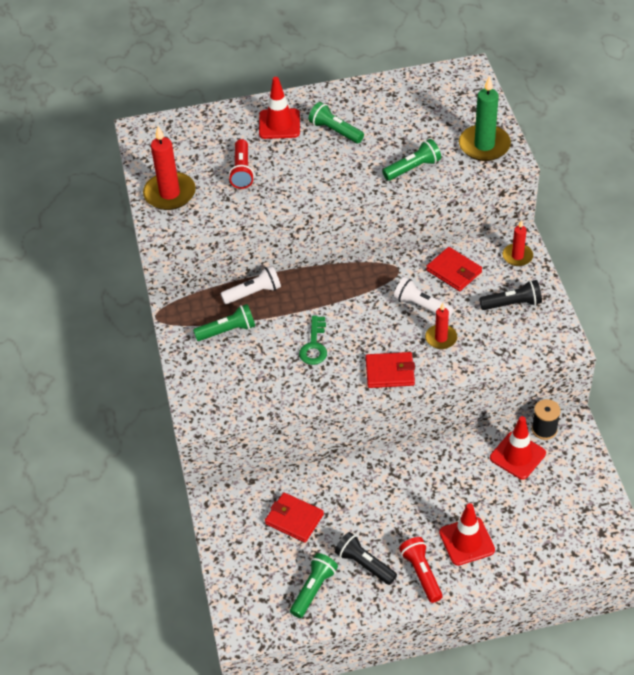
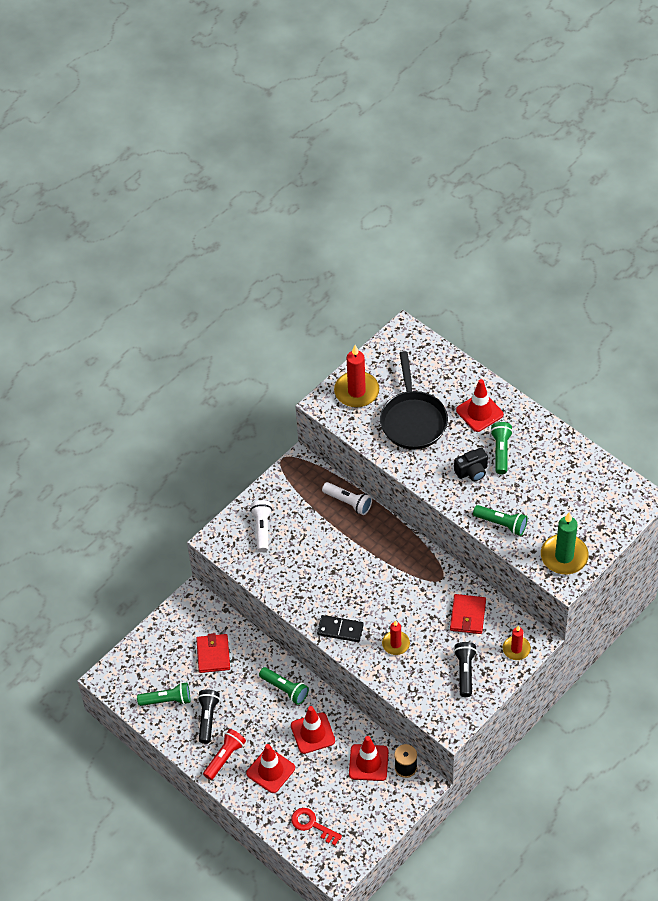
camera: 55 degrees right, 5 degrees up
green flashlight [193,304,255,341] -> green flashlight moved to [259,667,309,705]
red flashlight [229,139,254,189] -> black pan [380,351,448,449]
green key [299,316,327,365] -> none
red wallet [366,352,415,388] -> black domino [317,615,364,642]
white flashlight [394,277,454,319] -> white flashlight moved to [250,500,272,552]
black flashlight [479,280,542,310] -> black flashlight turned 135 degrees counterclockwise [454,642,477,697]
none -> red traffic cone [291,706,335,754]
none -> red key [291,808,342,845]
none -> black camera [454,448,488,481]

